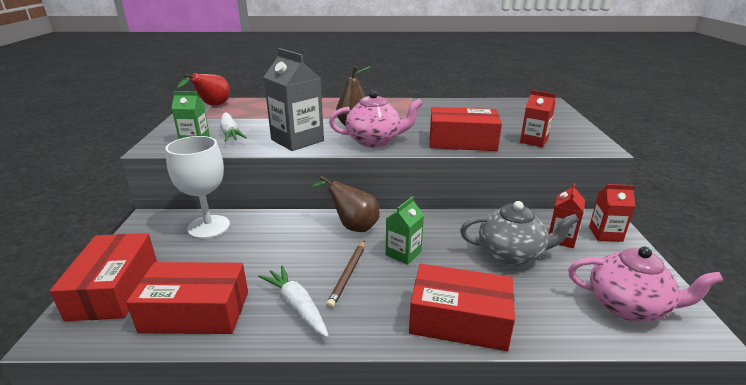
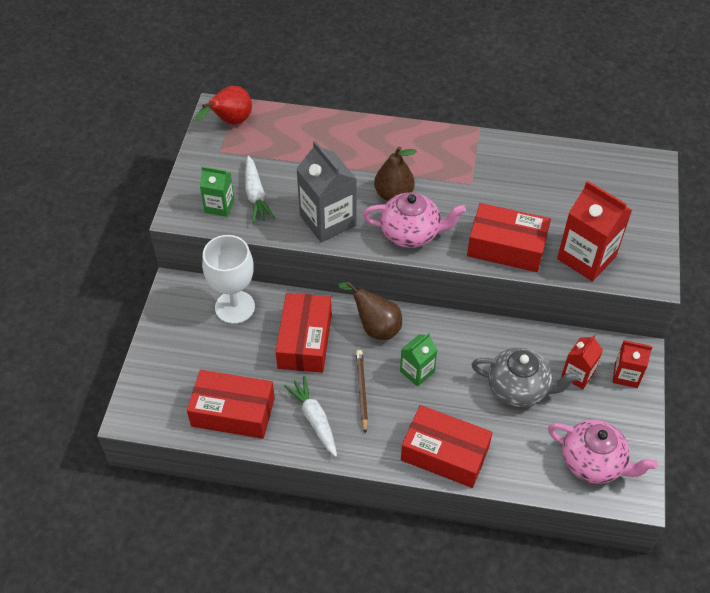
camera: 10 degrees right, 25 degrees up
red box [50,233,157,321] -> red box moved to [275,293,332,373]
brown pencil [326,241,365,309] -> brown pencil turned 150 degrees clockwise [356,350,368,434]
red carton [520,90,556,147] -> red carton [557,181,632,281], size x1.73

